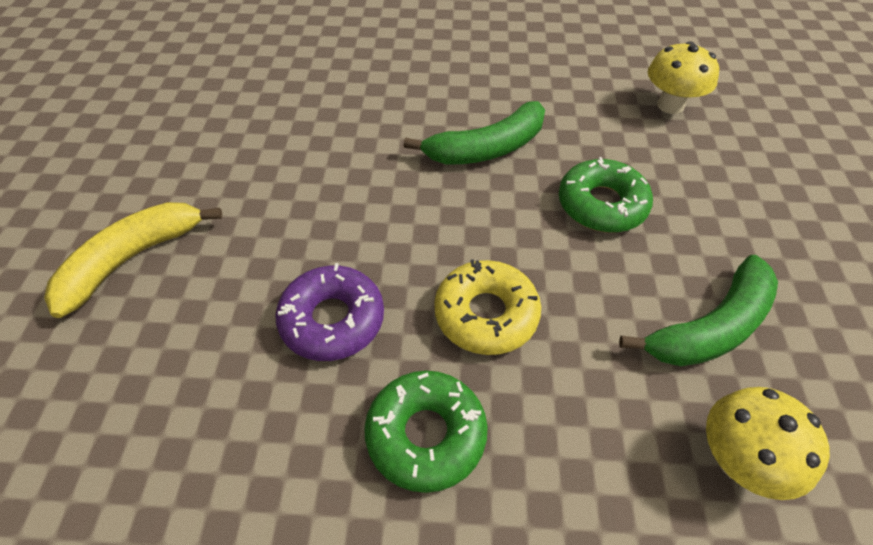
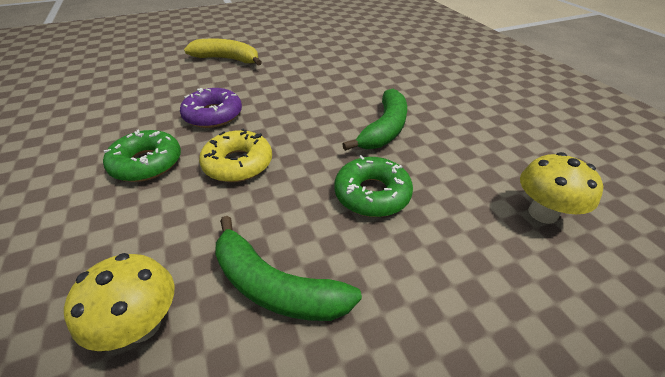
camera: 65 degrees right, 10 degrees down
green banana [404,101,545,164] -> green banana turned 105 degrees counterclockwise [342,89,407,151]

